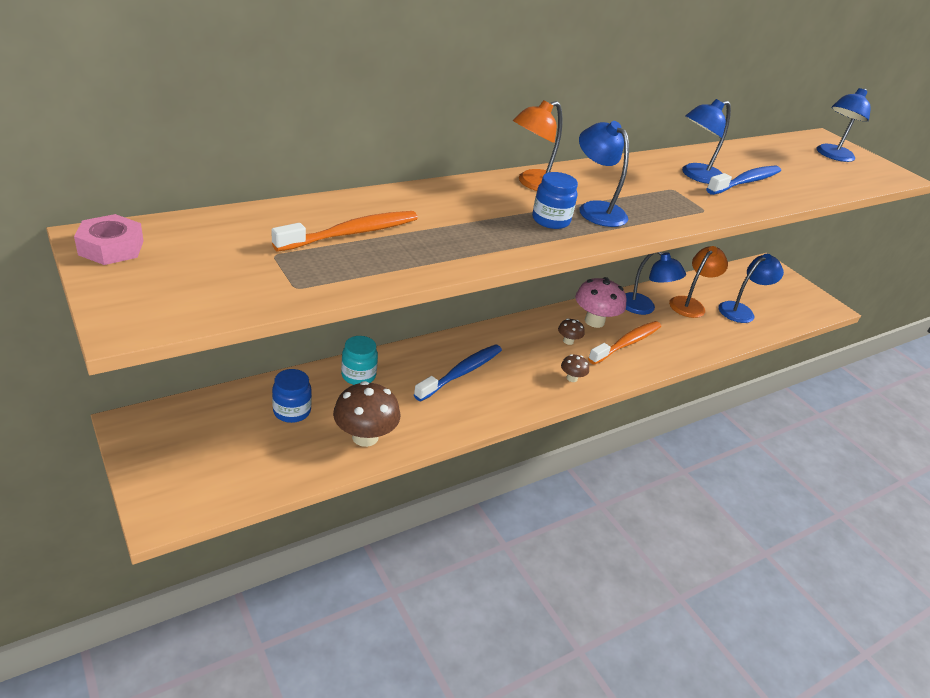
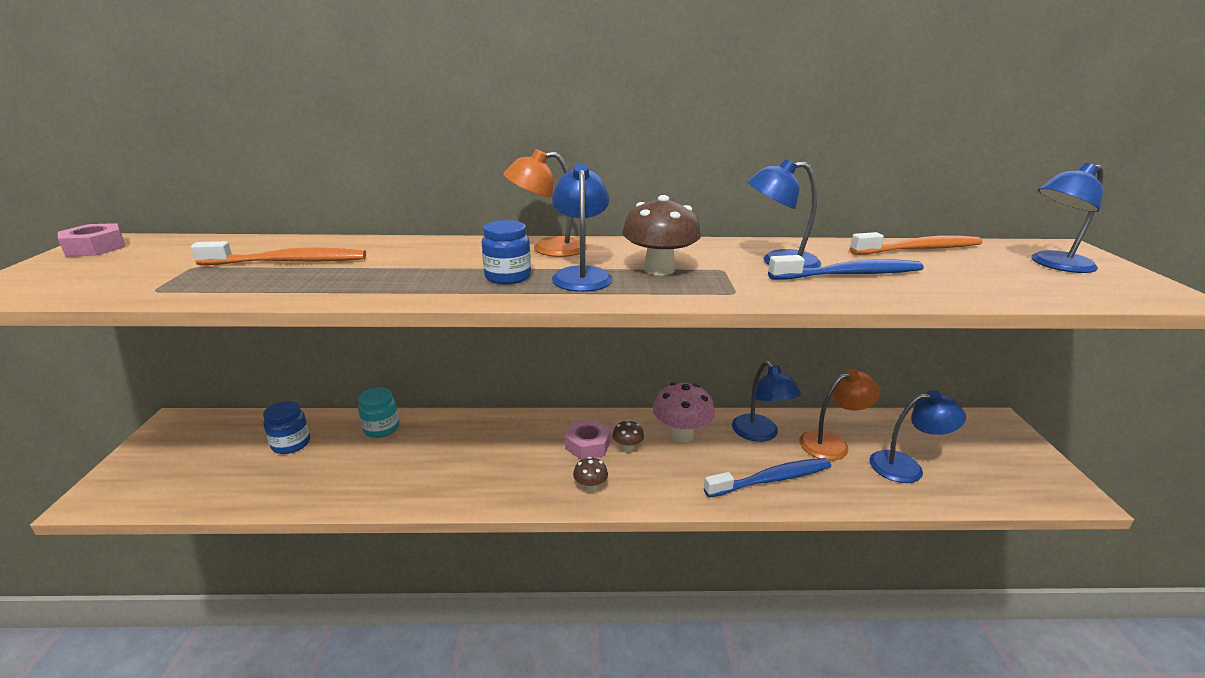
camera: 35 degrees right, 10 degrees down
brown mushroom [333,381,400,447] -> brown mushroom moved to [622,195,701,276]
blue toothbrush [414,344,502,401] -> blue toothbrush moved to [704,458,831,497]
orange toothbrush [588,321,661,365] -> orange toothbrush moved to [850,232,983,255]
none -> pink nut [565,420,611,460]

